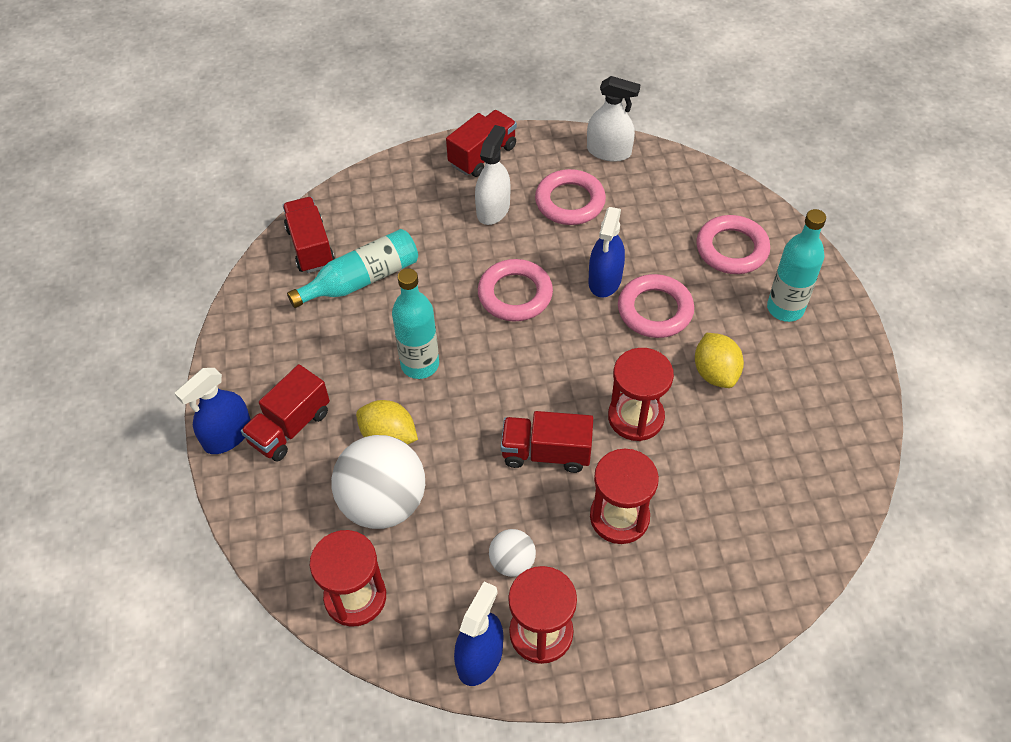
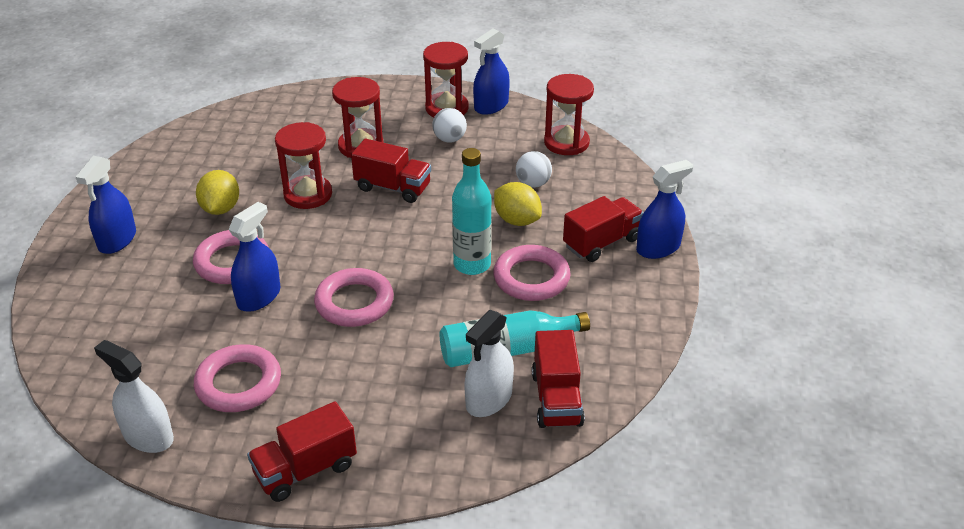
camera: 165 degrees left, 15 degrees down
white ball [331,435,425,529] -> white ball [516,151,552,188], size x0.49
white spray bottle [475,125,510,225] -> white spray bottle moved to [464,310,514,417]
pink ring [696,215,770,274] -> pink ring moved to [493,245,571,301]
turquoise bottle [767,209,826,322] -> blue spray bottle [76,156,136,254]

